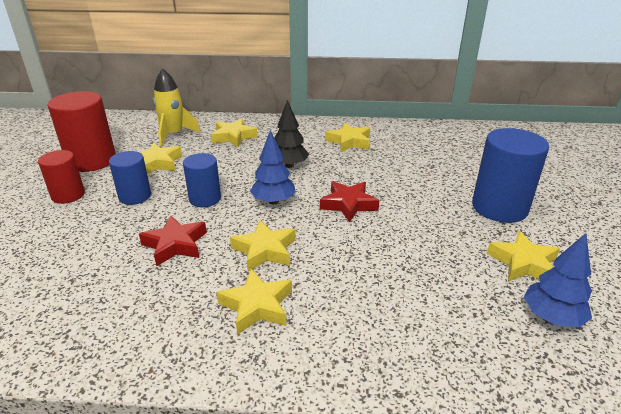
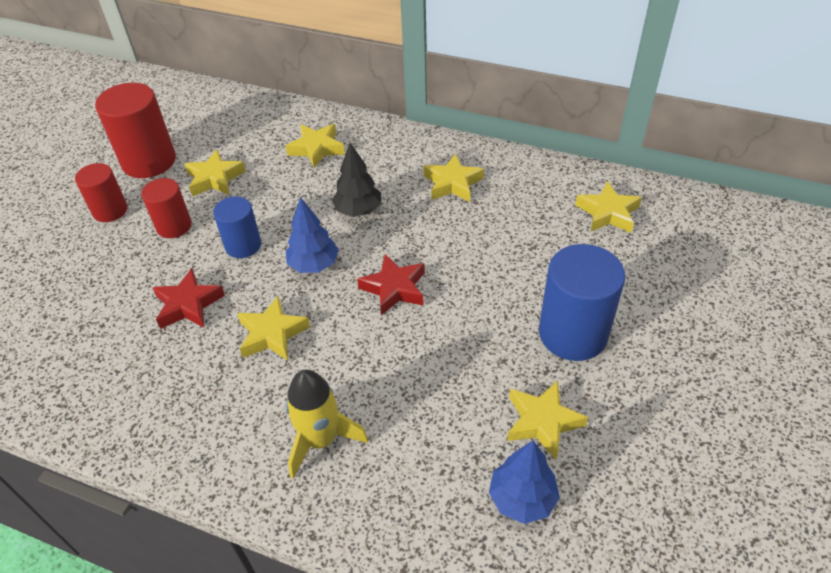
camera: 20 degrees right, 15 degrees up
blue cylinder [109,151,151,205] -> red cylinder [141,178,192,238]
yellow rocket [153,68,201,147] -> yellow rocket moved to [286,370,368,478]
yellow star [216,269,292,335] -> yellow star moved to [575,181,642,233]

